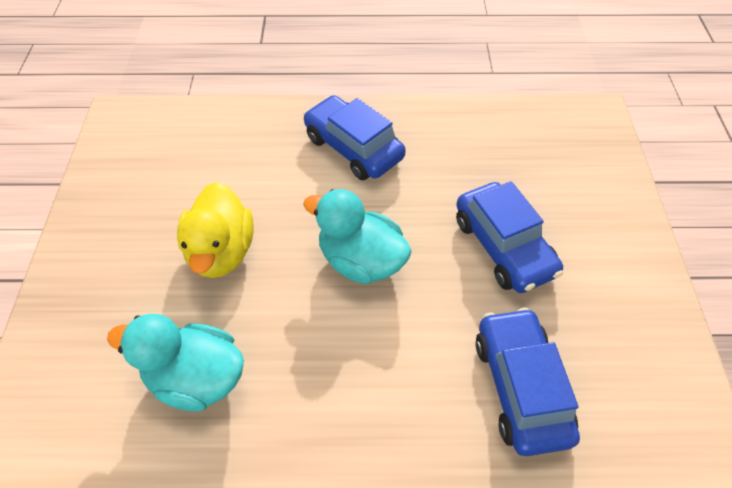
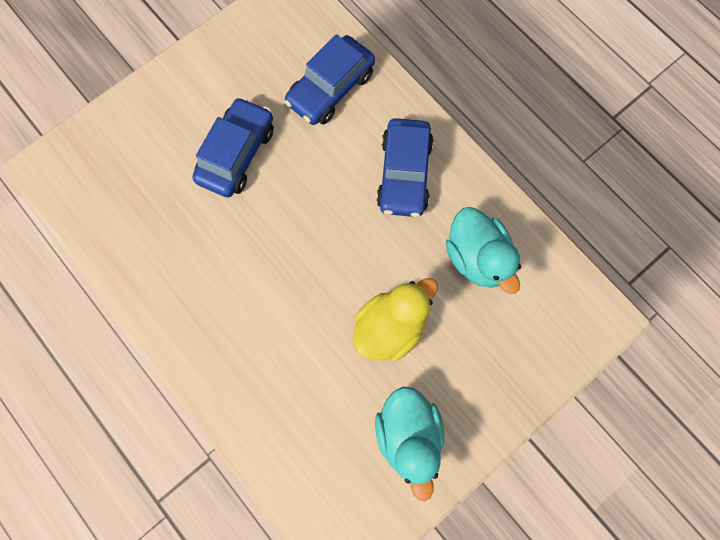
camera: 130 degrees left, 20 degrees up
blue car [303,95,406,180] -> blue car moved to [376,118,434,217]
turquoise duck [303,189,412,284] -> turquoise duck moved to [375,387,445,501]

